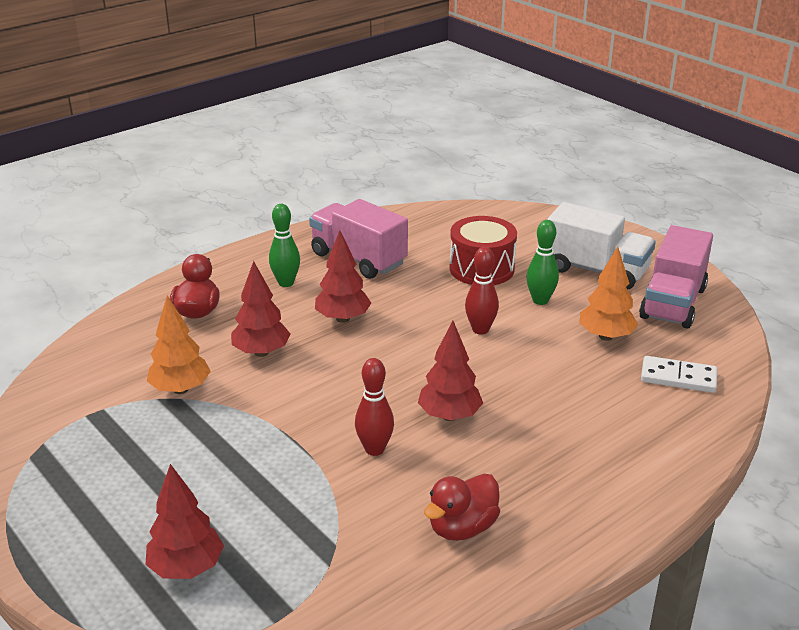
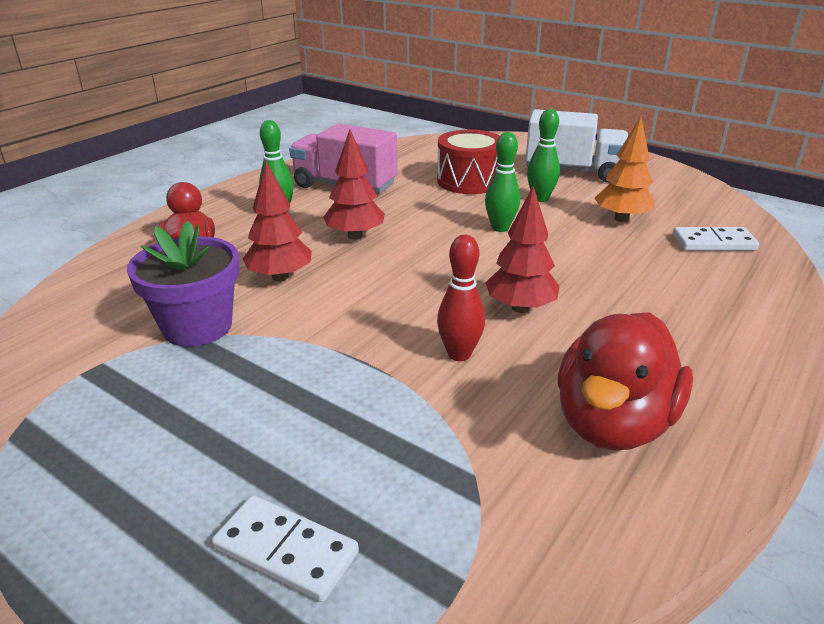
camera: 15 degrees left, 0 degrees up
red tree [146,464,224,579] -> white domino [212,495,359,602]
orange tree [147,295,211,394] -> purple flower pot [127,220,240,347]
red duck [424,474,500,541] -> red duck [557,312,693,450], size x1.57
red bowling pin [465,247,499,335] -> green bowling pin [485,132,520,232]
pink truck [639,225,713,329] -> none

